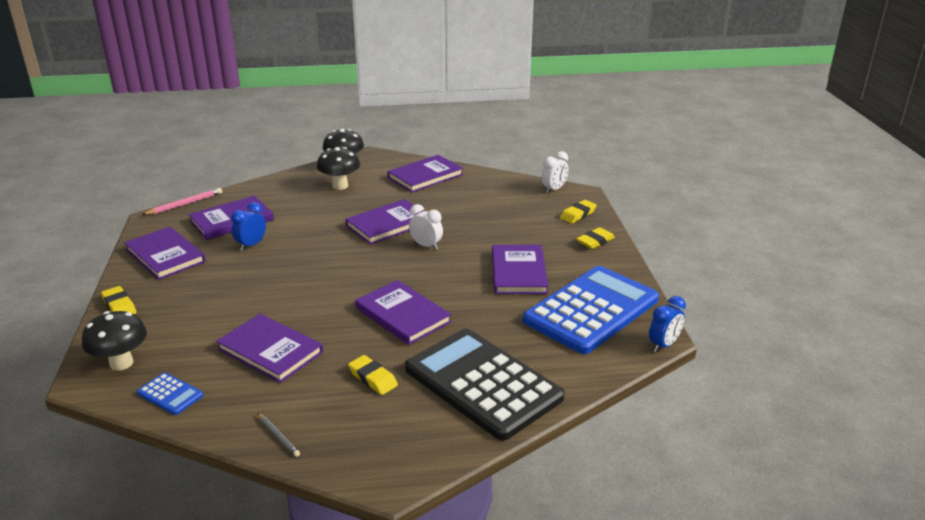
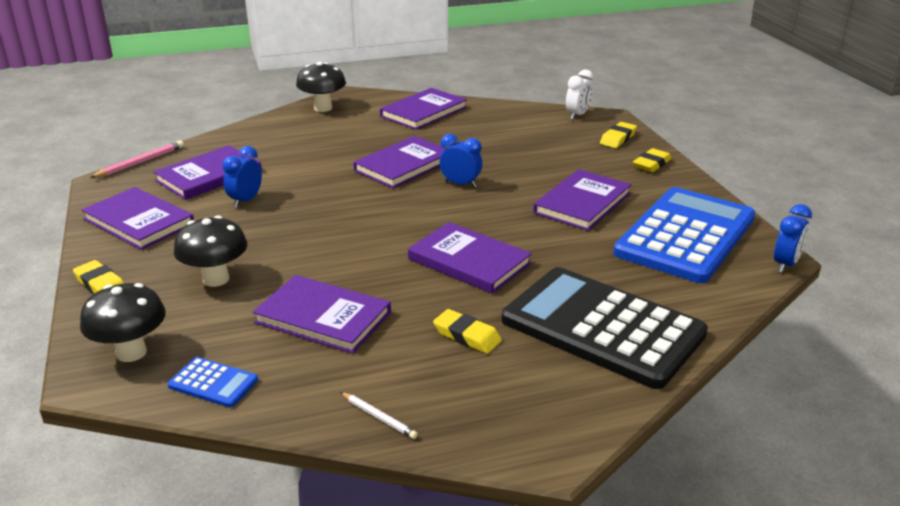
camera: 10 degrees left, 0 degrees up
grey pencil [258,413,300,457] -> white pencil [340,392,418,439]
black mushroom [317,147,360,190] -> black mushroom moved to [174,216,247,287]
white clock [409,204,443,250] -> blue clock [440,134,482,188]
purple book [492,245,548,294] -> purple book turned 45 degrees clockwise [533,169,631,231]

